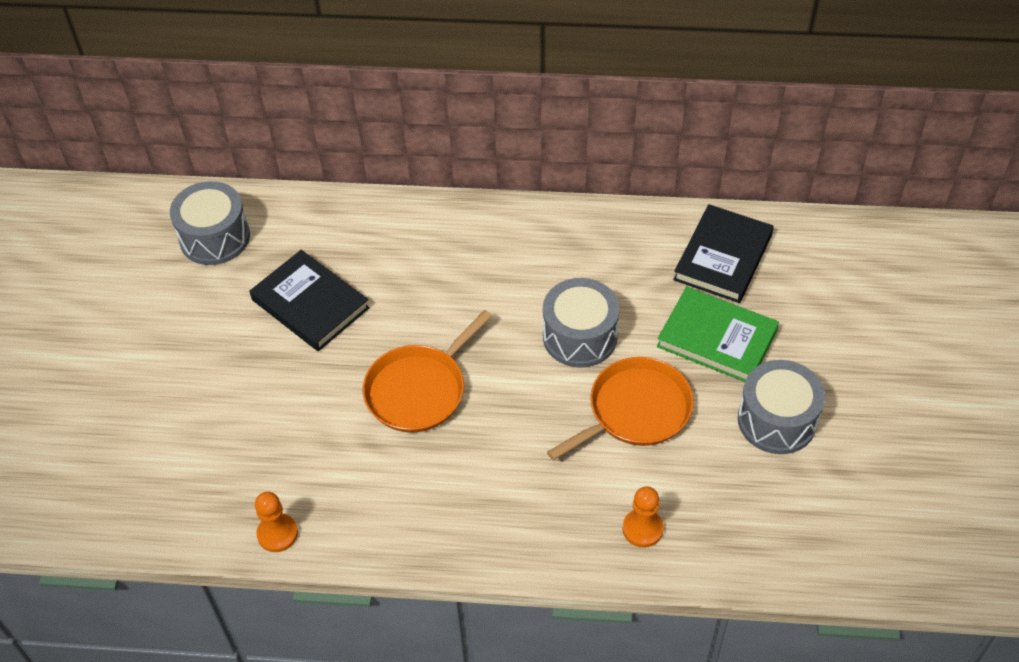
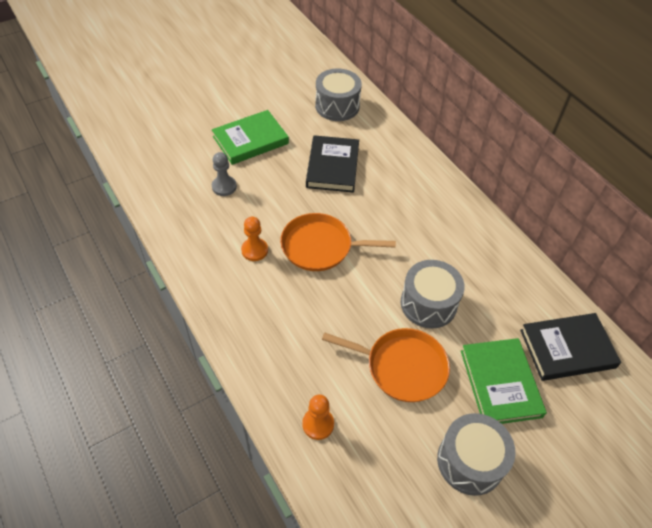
camera: 50 degrees right, 0 degrees up
orange pawn [255,492,298,552] -> orange pawn moved to [241,217,268,261]
none -> green book [212,110,289,165]
none -> grey pawn [212,152,237,196]

